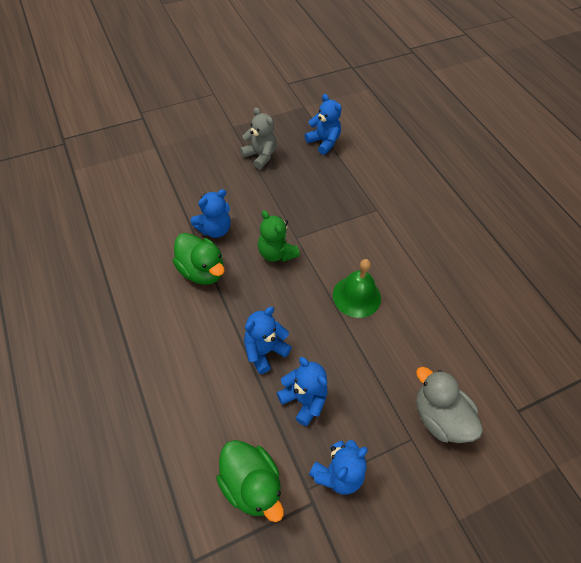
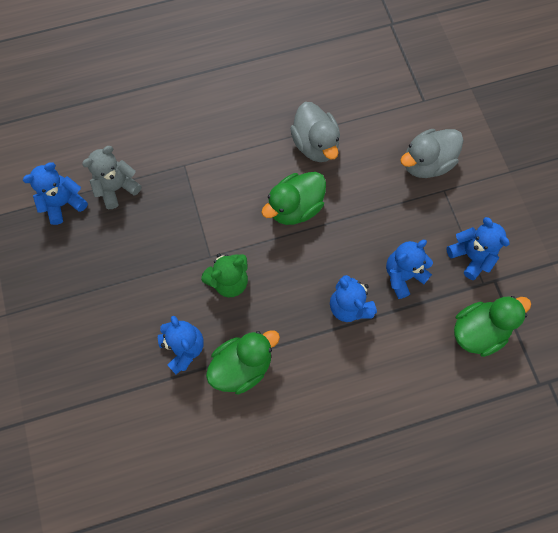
camera: 80 degrees left, 15 degrees up
grey teddy bear [240,107,276,169] -> grey teddy bear moved to [82,146,141,209]
green bell [333,259,381,318] -> green duck [261,172,326,225]
none -> grey duck [290,102,340,162]

